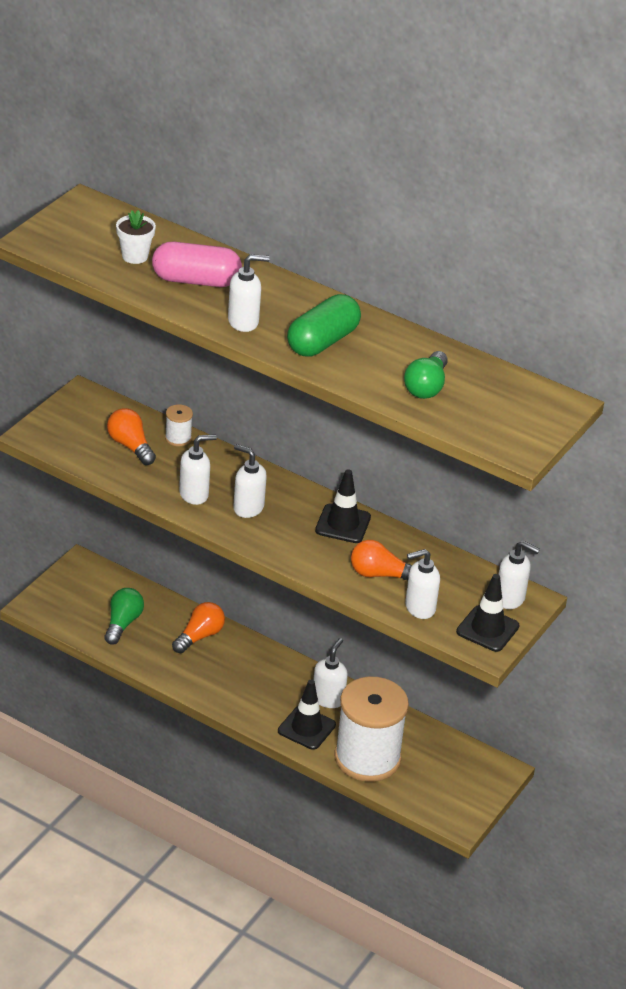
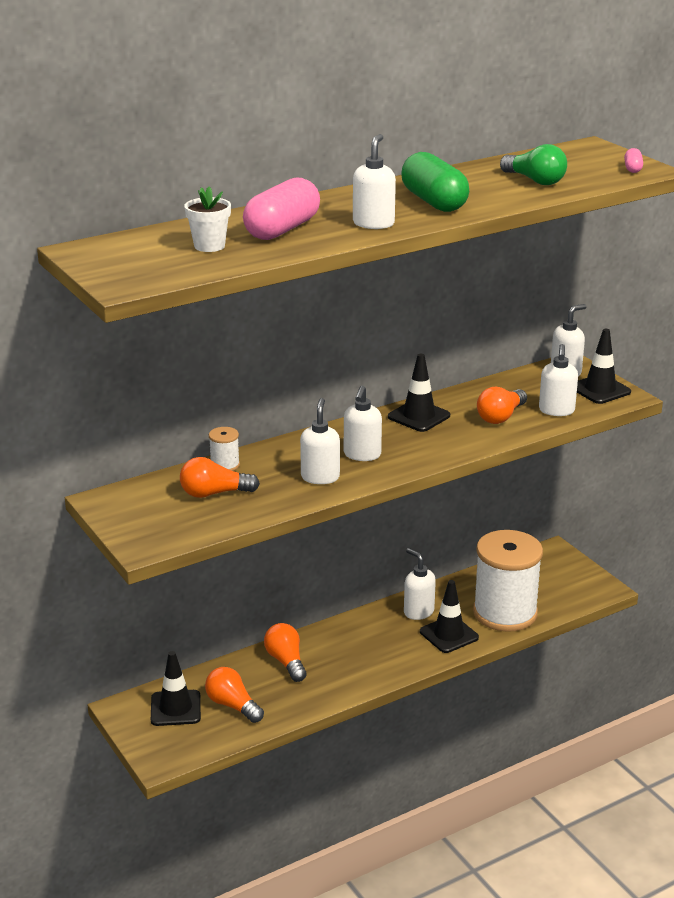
camera: 60 degrees left, 10 degrees down
green light bulb [104,588,144,645] -> orange light bulb [205,667,264,723]
white soap dispenser [233,444,267,518] -> white soap dispenser turned 45 degrees counterclockwise [344,385,382,461]
none -> black traffic cone [151,651,201,726]
none -> pink capsule [624,148,643,173]

